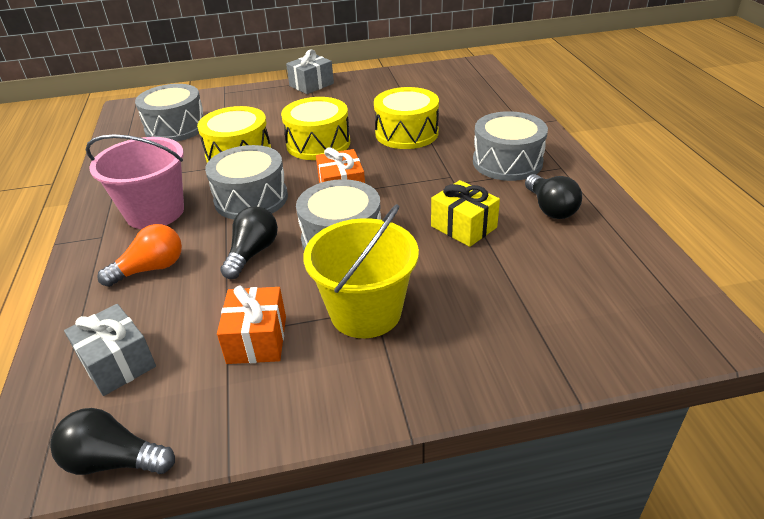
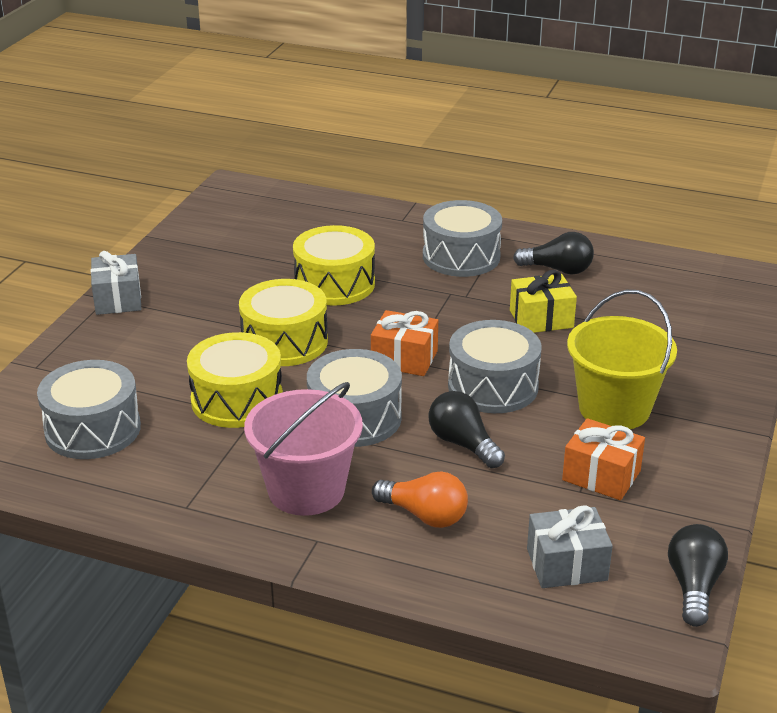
camera: 60 degrees left, 5 degrees down
black light bulb [50,408,175,475] -> black light bulb turned 150 degrees clockwise [668,524,728,627]
orange light bulb [97,224,182,287] -> orange light bulb turned 120 degrees clockwise [372,472,468,528]

